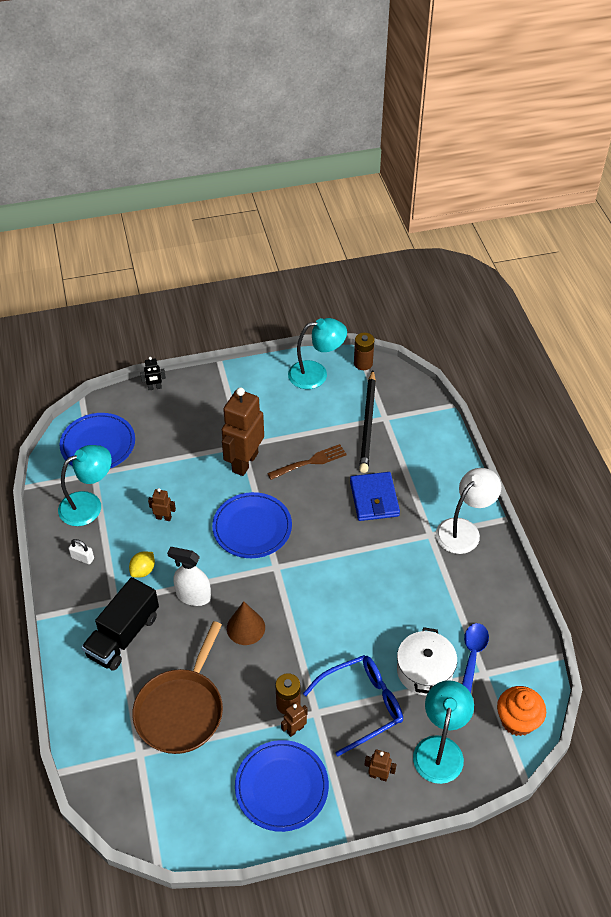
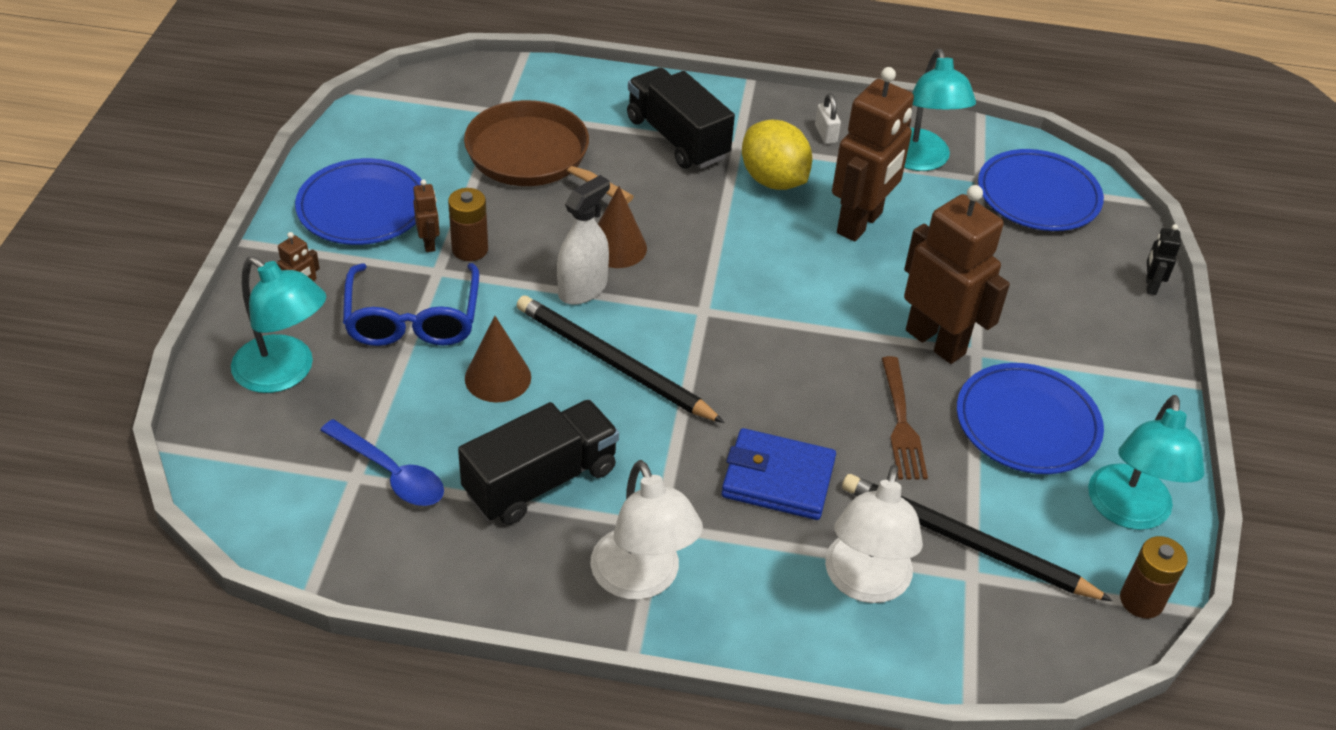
camera: 110 degrees right, 5 degrees down
white padlock [68,539,94,564] -> white padlock turned 60 degrees counterclockwise [815,93,841,144]
yellow lemon [129,552,155,578] -> yellow lemon [742,119,812,190], size x1.82
brown robot [148,488,176,521] -> brown robot [832,67,914,241], size x2.35
white spray bottle [167,547,211,606] -> white spray bottle moved to [557,175,610,305]
blue plate [212,492,292,558] -> blue plate moved to [957,363,1104,474]
white pot [397,627,457,696] -> none
orange cupcake [497,686,546,736] -> none
none -> black truck [458,400,619,525]
none -> brown cone [465,316,531,403]
none -> black pencil [517,295,725,423]
none -> white lamp [825,465,923,603]

